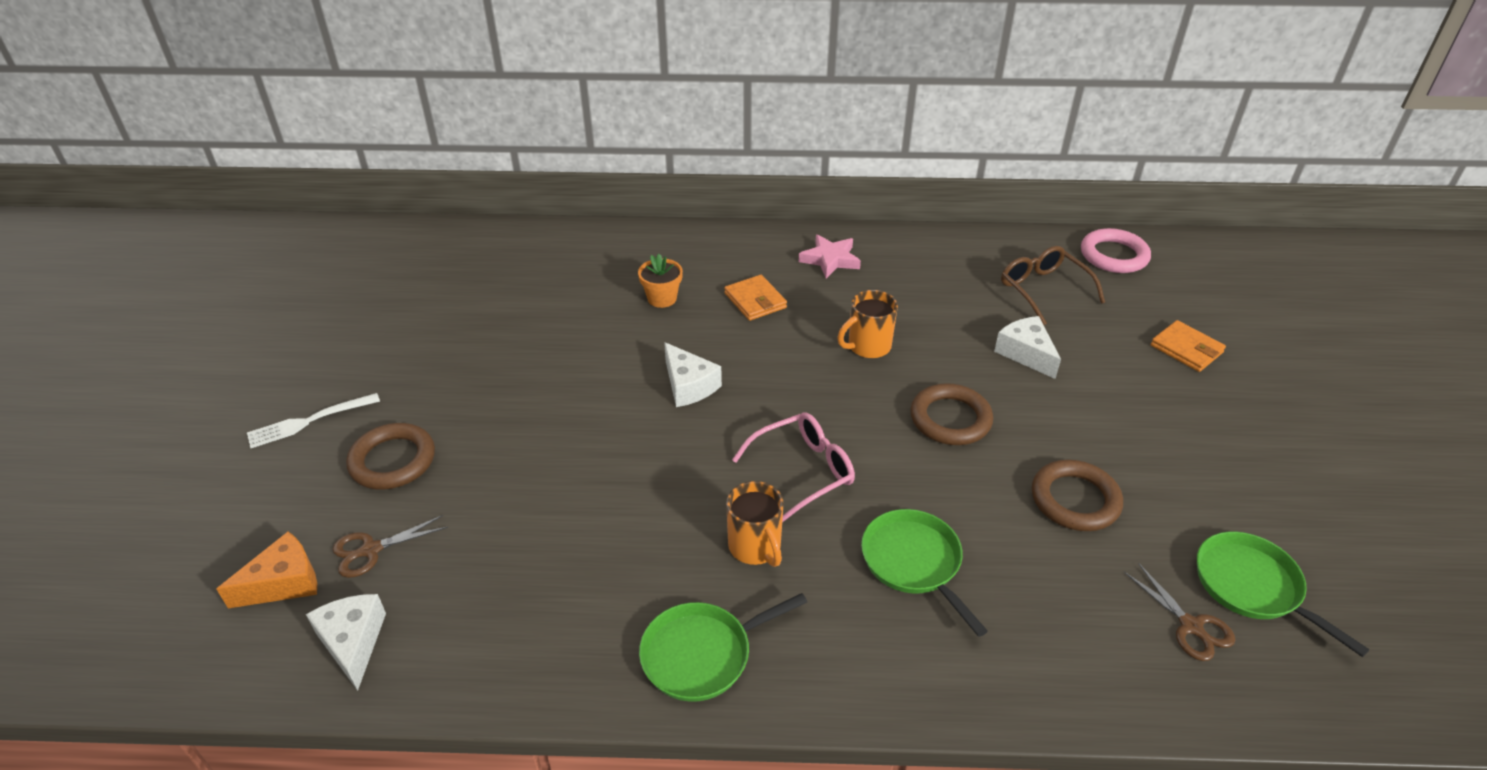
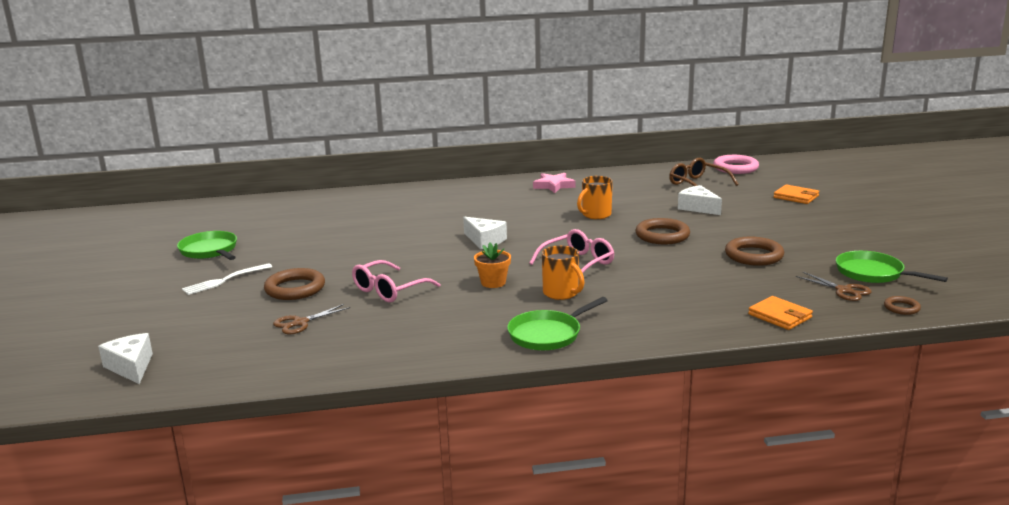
camera: 10 degrees left, 20 degrees down
orange cheese [216,532,317,608] -> none
white cheese [306,594,386,691] -> white cheese moved to [98,333,153,384]
orange flower pot [638,254,683,308] -> orange flower pot moved to [474,243,511,288]
orange wallet [724,275,787,321] -> orange wallet moved to [748,296,813,330]
green pan [861,509,988,637] -> green pan moved to [177,231,237,260]
none -> pink glasses [352,260,441,302]
none -> brown ring [884,296,921,315]

